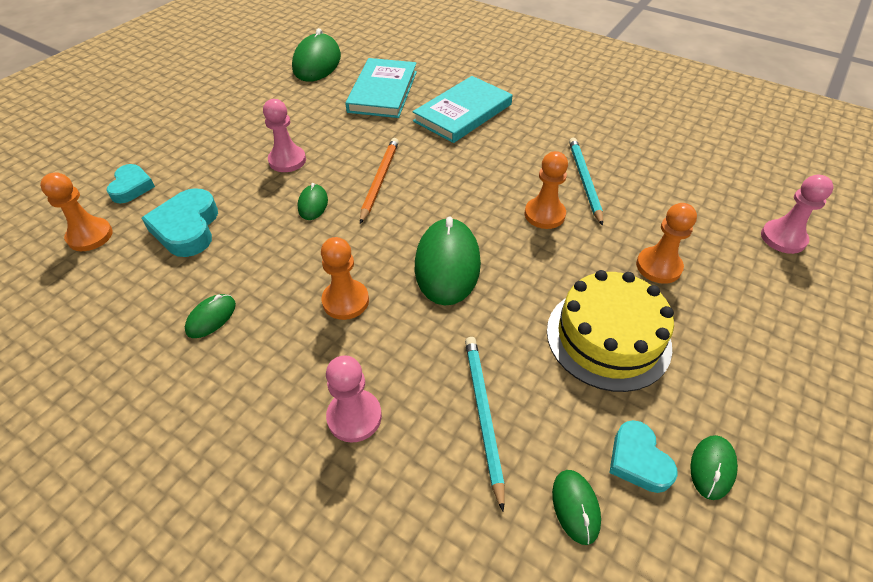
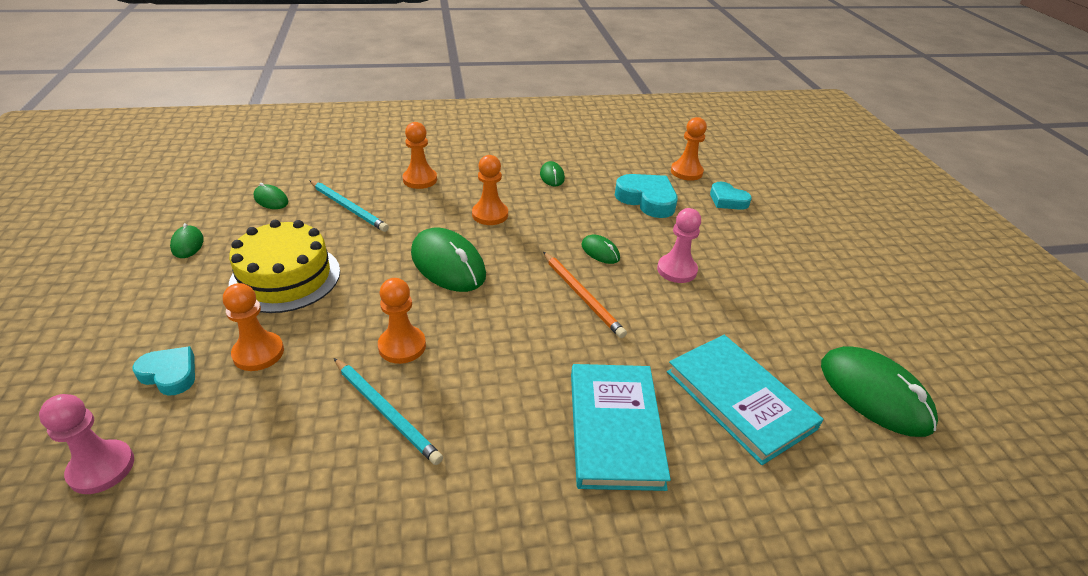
camera: 135 degrees right, 10 degrees down
pink pawn [326,355,382,443] -> orange pawn [403,122,437,189]
turquoise heart [609,420,678,493] -> turquoise heart moved to [132,346,195,396]

